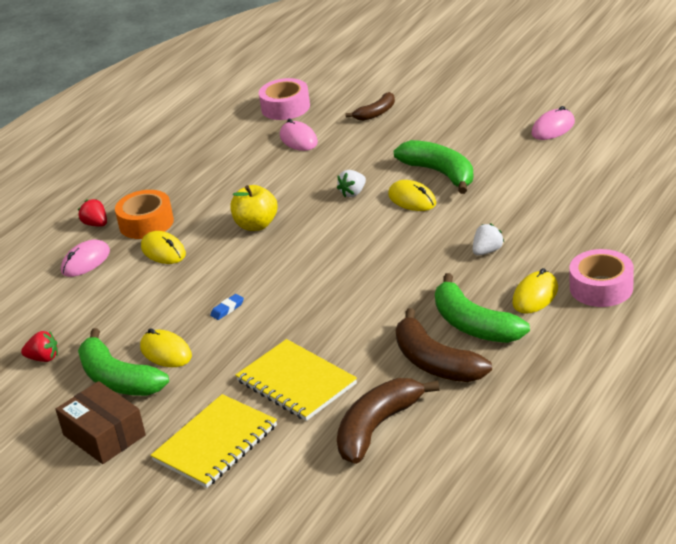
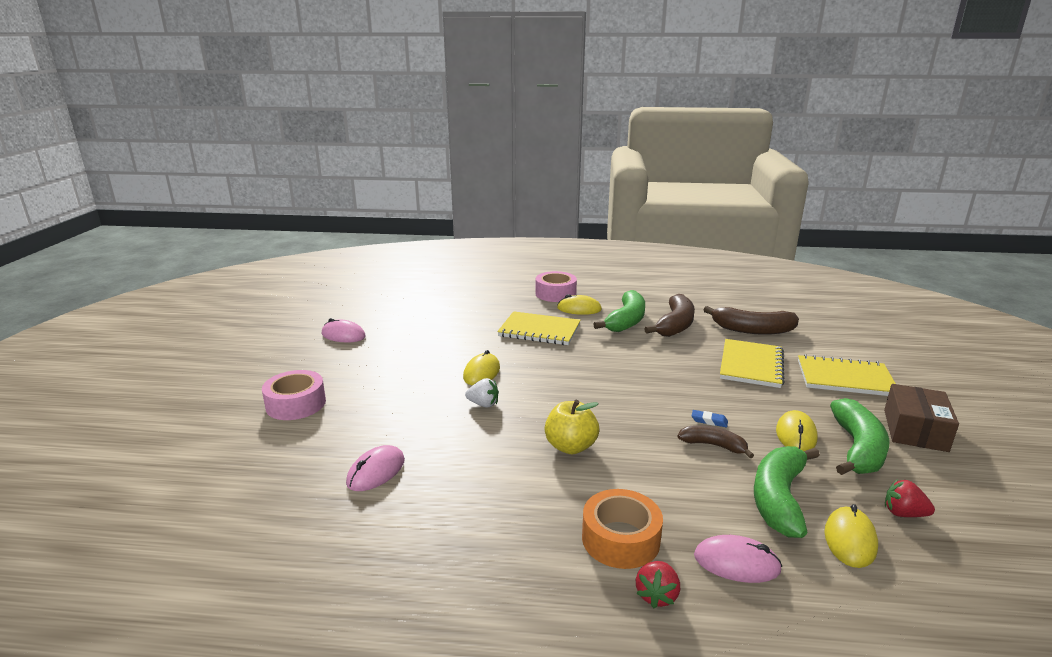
camera: 120 degrees left, 10 degrees down
red strawberry [21,331,58,362] -> red strawberry turned 45 degrees counterclockwise [885,479,935,517]
yellow mouse [141,231,186,264] -> yellow mouse moved to [825,504,878,568]
pink tape [259,78,310,120] -> pink tape moved to [262,370,326,420]
brown banana [346,92,395,121] -> brown banana moved to [678,425,754,458]
green banana [394,140,474,194] -> green banana moved to [754,446,820,538]
white strawberry [473,223,504,255] -> yellow notebook [497,311,581,345]

